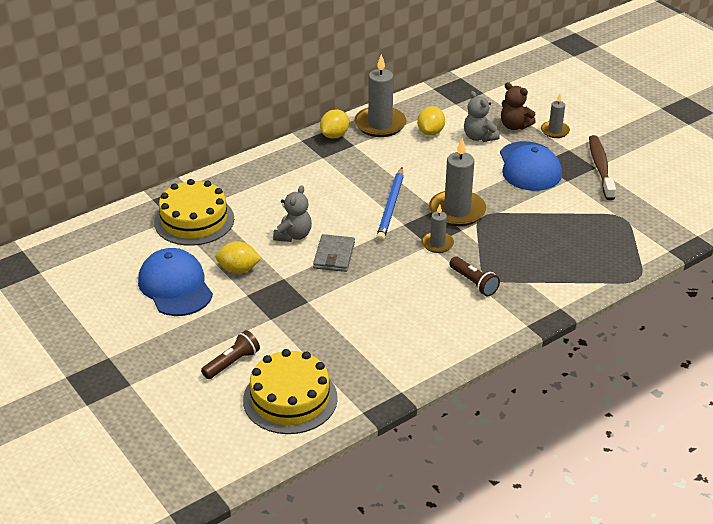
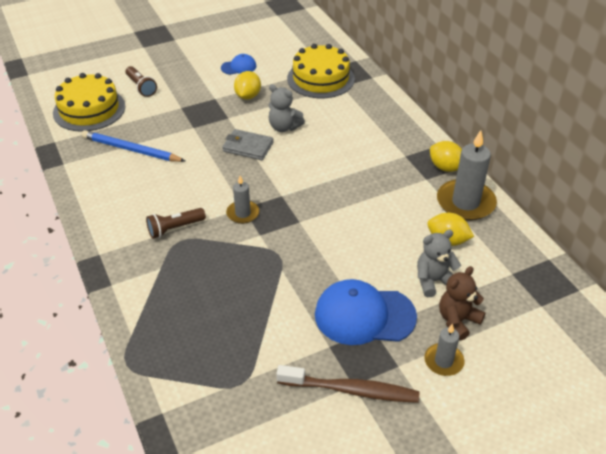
camera: 100 degrees right, 5 degrees up
blue cap [138,248,213,316] -> blue cap [221,54,256,75], size x0.50
blue pencil [376,168,403,242] -> blue pencil moved to [82,130,185,162]
grey candle [429,138,486,226] -> none

